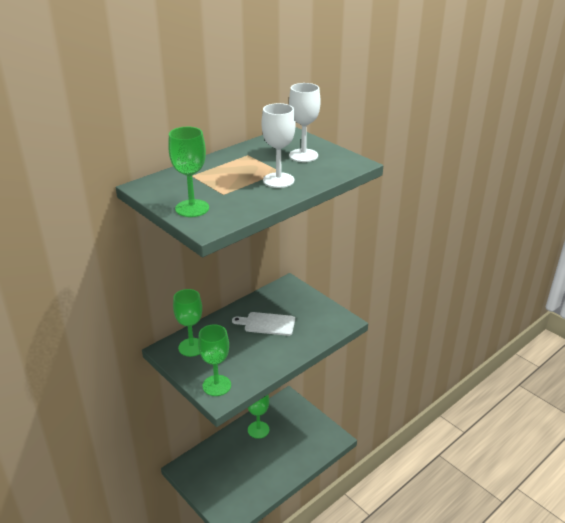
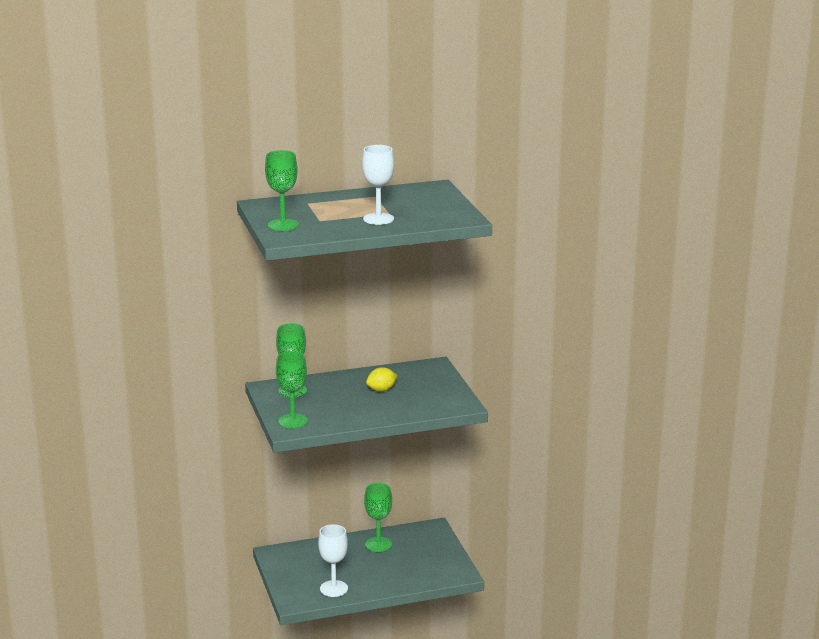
camera: 25 degrees right, 10 degrees down
white cutting board [232,312,295,336] -> yellow lemon [366,367,398,392]
white goblet [289,83,321,162] -> white goblet moved to [318,524,348,597]

